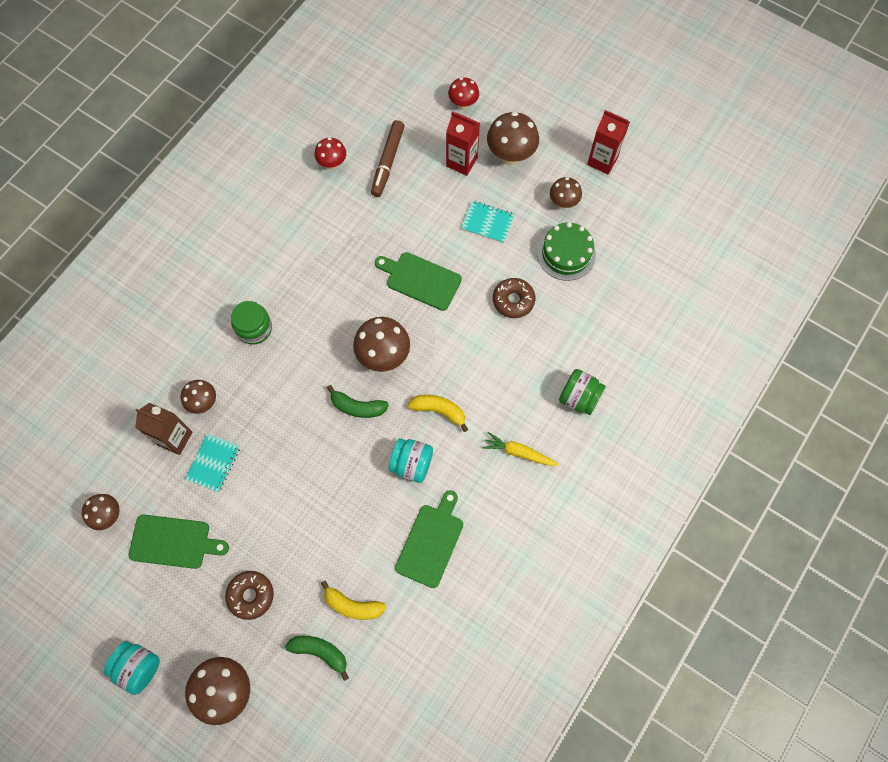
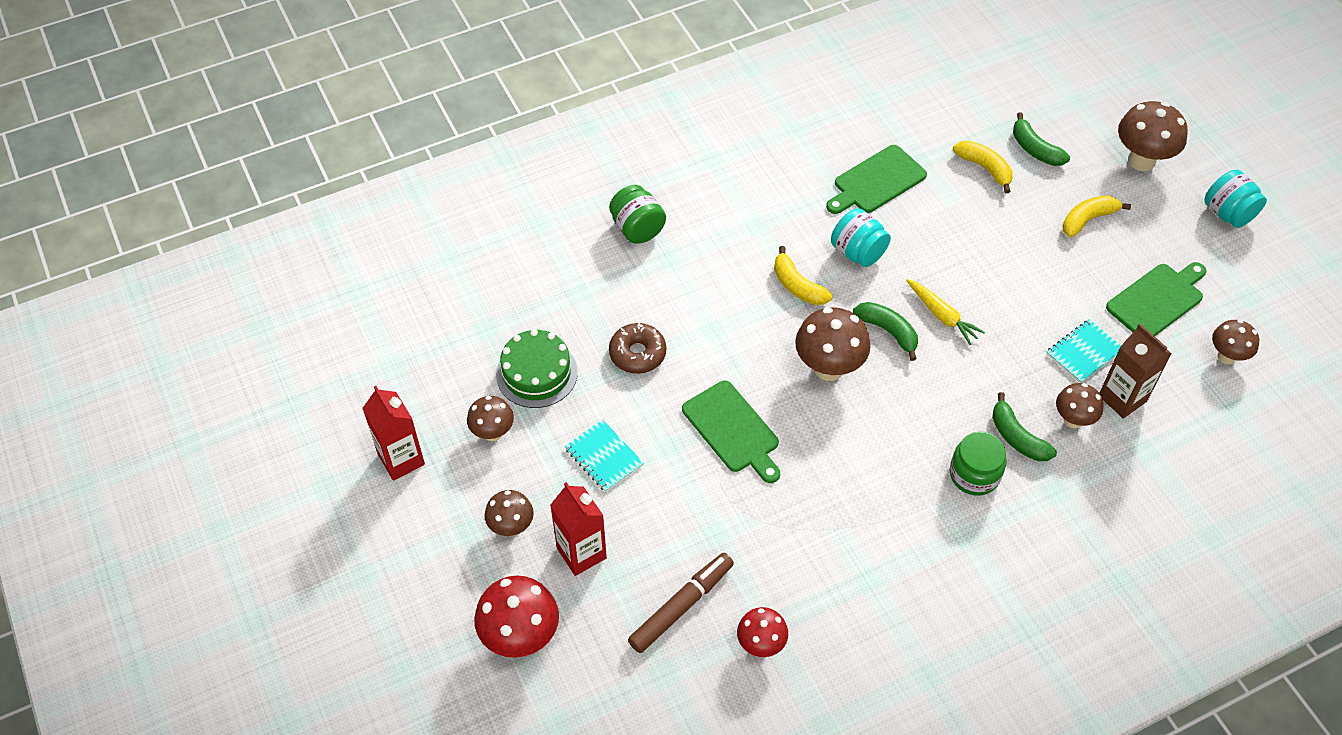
camera: 150 degrees left, 15 degrees down
green cutting board [129,514,229,569] -> green cutting board turned 105 degrees clockwise [1106,262,1207,336]
brown donut [225,571,274,620] -> yellow banana [1063,195,1131,237]
red mushroom [448,77,479,110] -> red mushroom [474,575,559,658], size x1.63
yellow carrot [483,432,559,466] -> yellow carrot moved to [906,279,985,345]
brown mushroom [487,112,539,165] -> brown mushroom [485,490,534,536], size x0.61
none -> green banana [992,392,1057,461]

